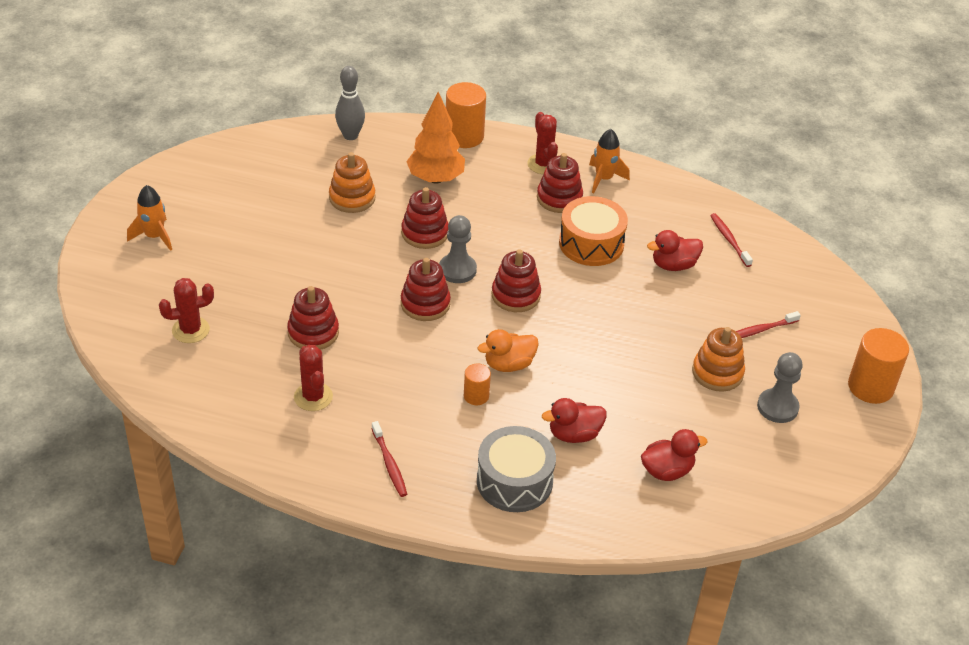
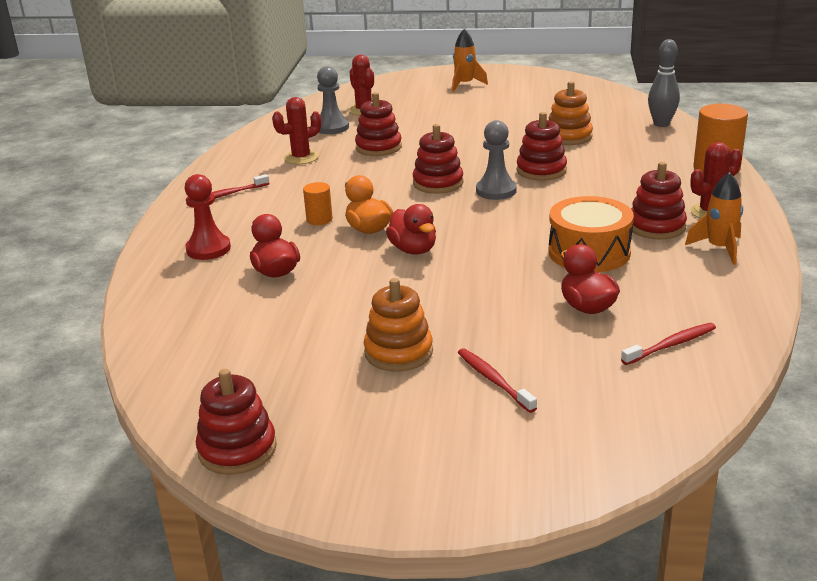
camera: 85 degrees right, 15 degrees down
orange tree [406,92,465,184] -> none
grey drum [477,426,556,512] -> red pawn [185,174,231,260]
red stacking toy [491,249,541,312] -> red stacking toy moved to [196,369,277,475]
red duck [641,429,707,481] -> red duck moved to [386,204,436,255]
grey pawn [757,352,803,423] -> grey pawn moved to [317,66,349,134]
orange cylinder [848,328,909,404] -> none

